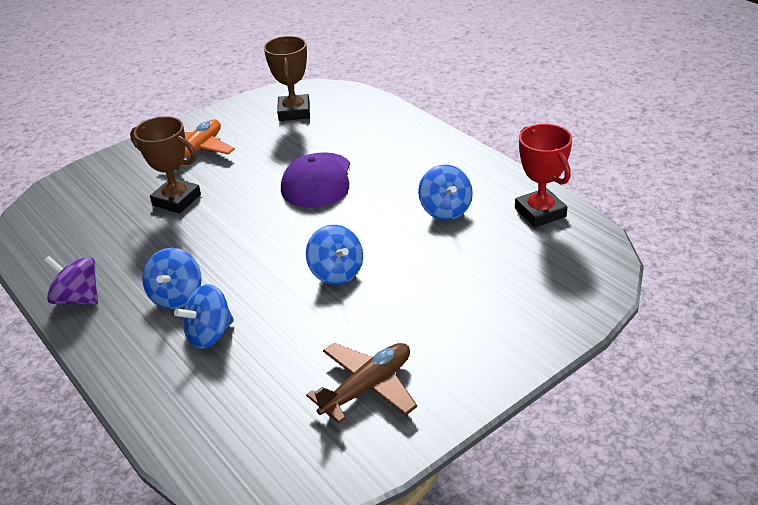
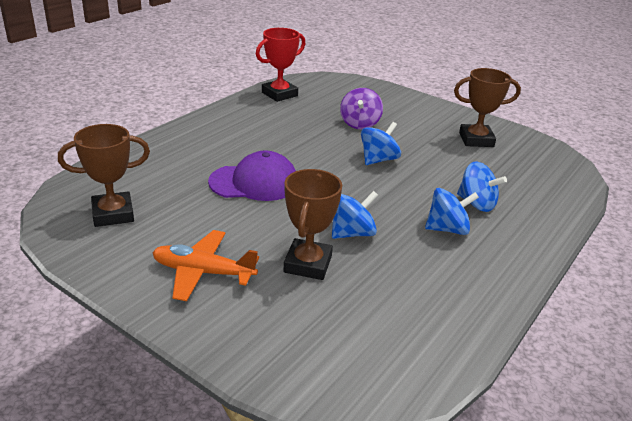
camera: 110 degrees left, 5 degrees down
purple spinning top [44,256,98,304] -> purple spinning top moved to [340,88,383,129]
brown plane [306,343,417,423] -> brown trophy [454,68,521,147]
blue spinning top [418,165,473,220] -> blue spinning top moved to [332,191,378,239]

